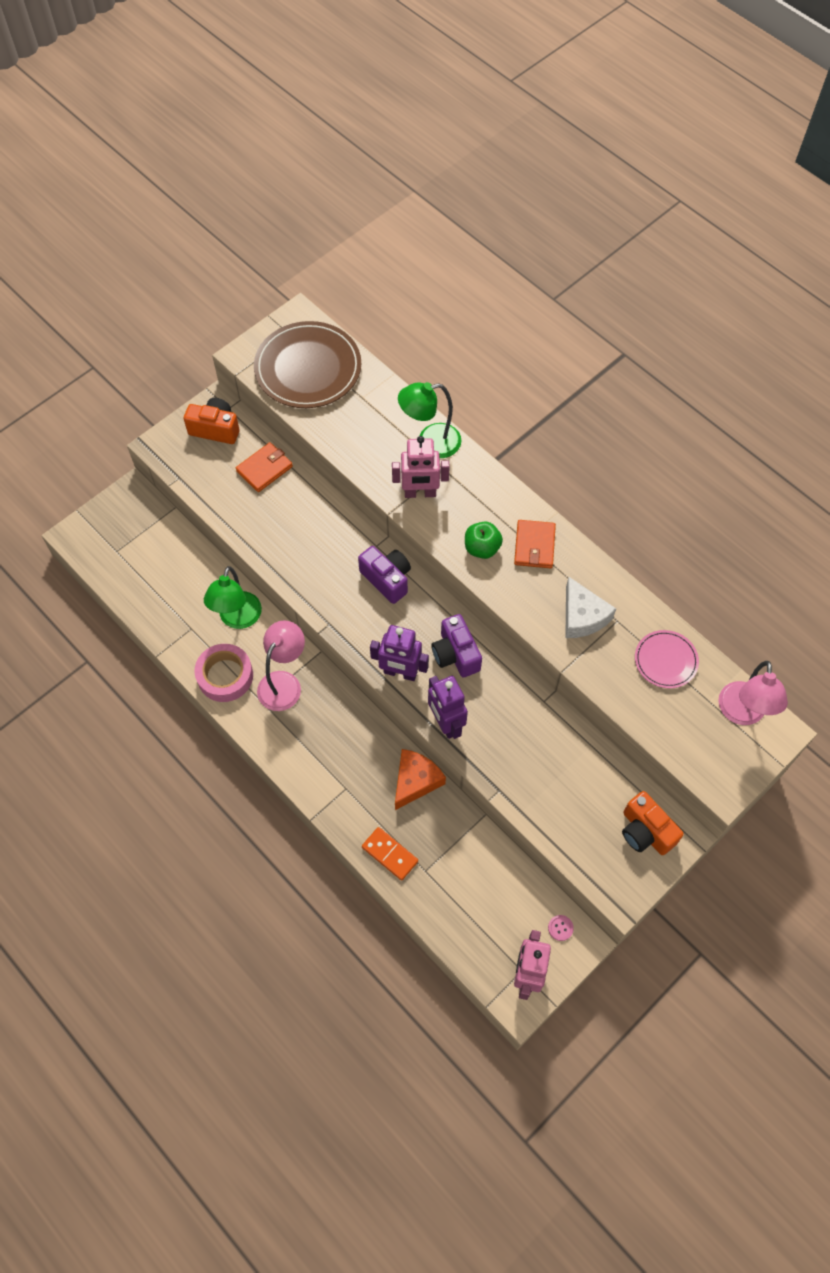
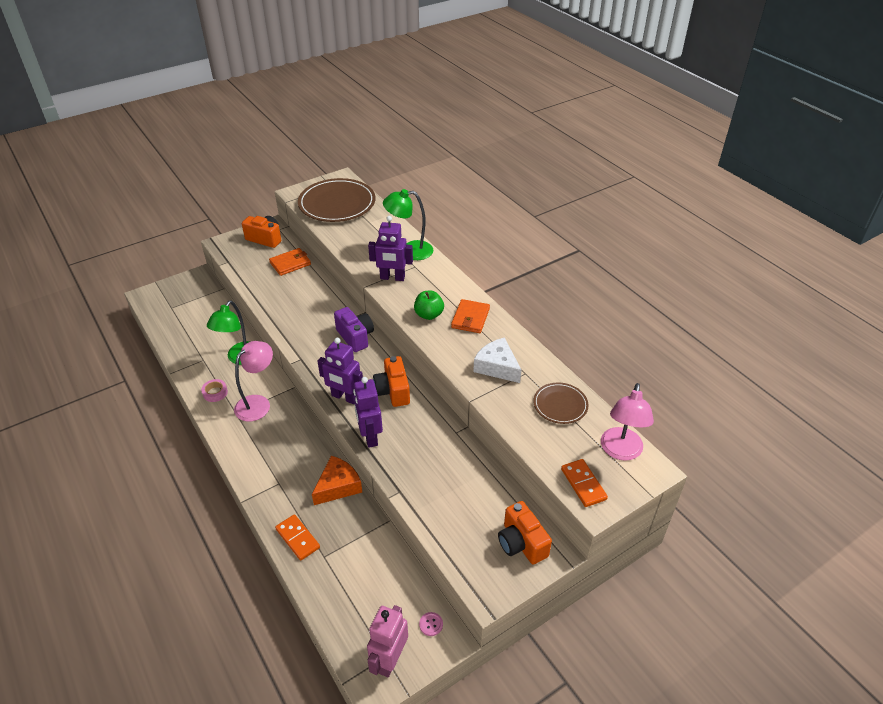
camera: 10 degrees right, 20 degrees down
pink tape [195,644,253,702] -> pink tape [201,379,228,402], size x0.54
pink robot [392,436,450,498] -> purple robot [368,216,413,281]
purple camera [431,614,482,678] -> orange camera [373,356,410,407]
white cheese [565,577,616,638] -> white cheese turned 150 degrees clockwise [473,337,521,383]
pink plate [635,630,699,688] -> brown plate [534,382,589,424]
none -> orange domino [561,459,608,507]

